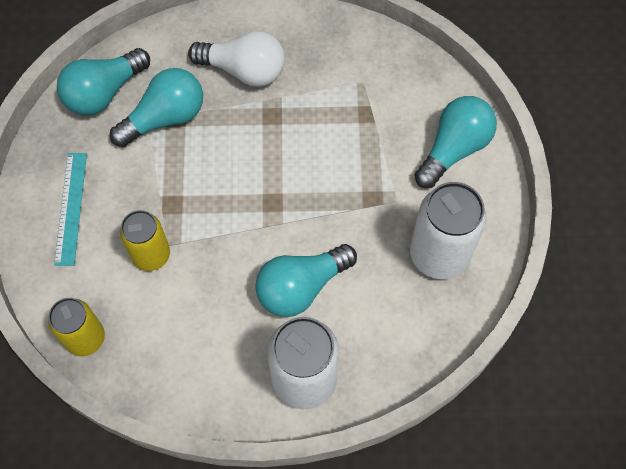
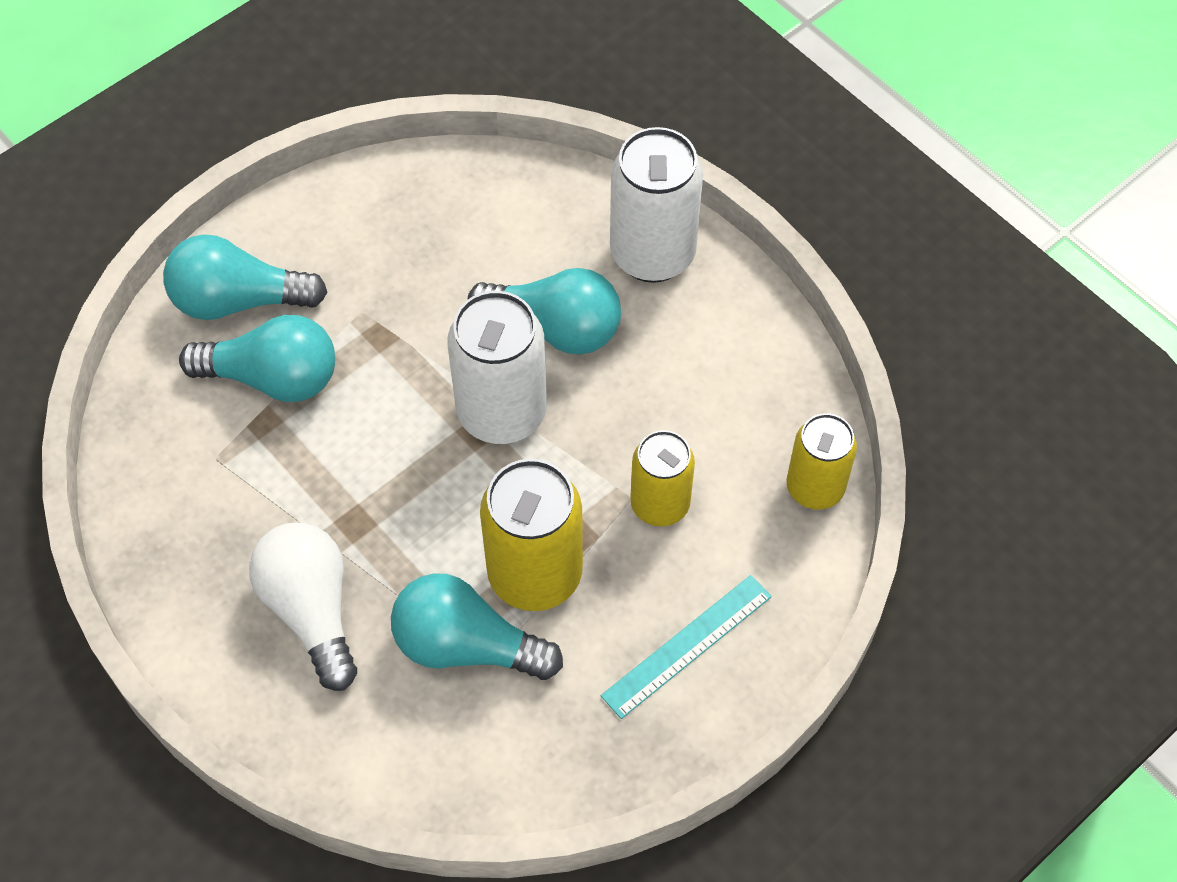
camera: 130 degrees left, 5 degrees down
turquoise light bulb [57,48,150,115] -> turquoise light bulb moved to [179,315,335,402]
white can [410,182,487,279] -> white can moved to [447,291,547,444]
none -> yellow can [480,459,583,611]

